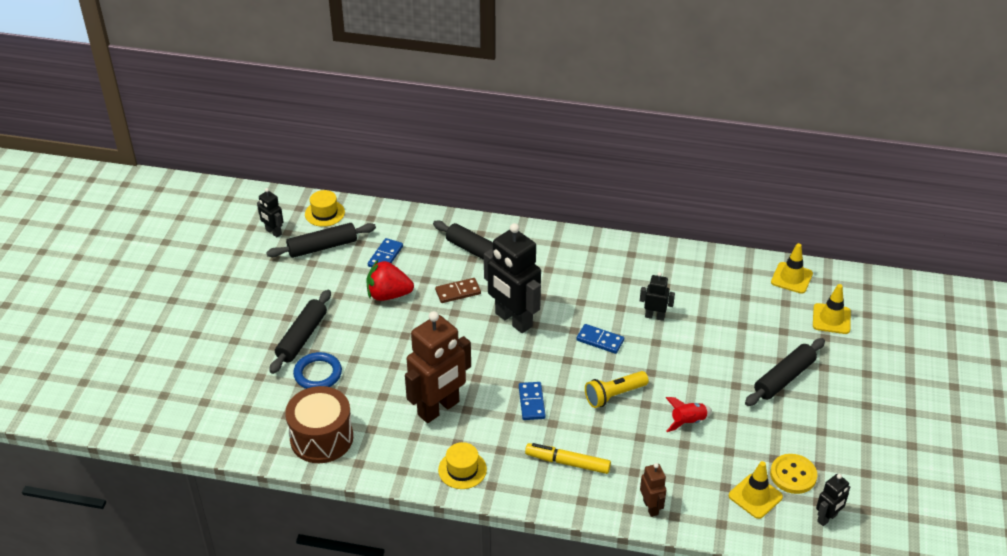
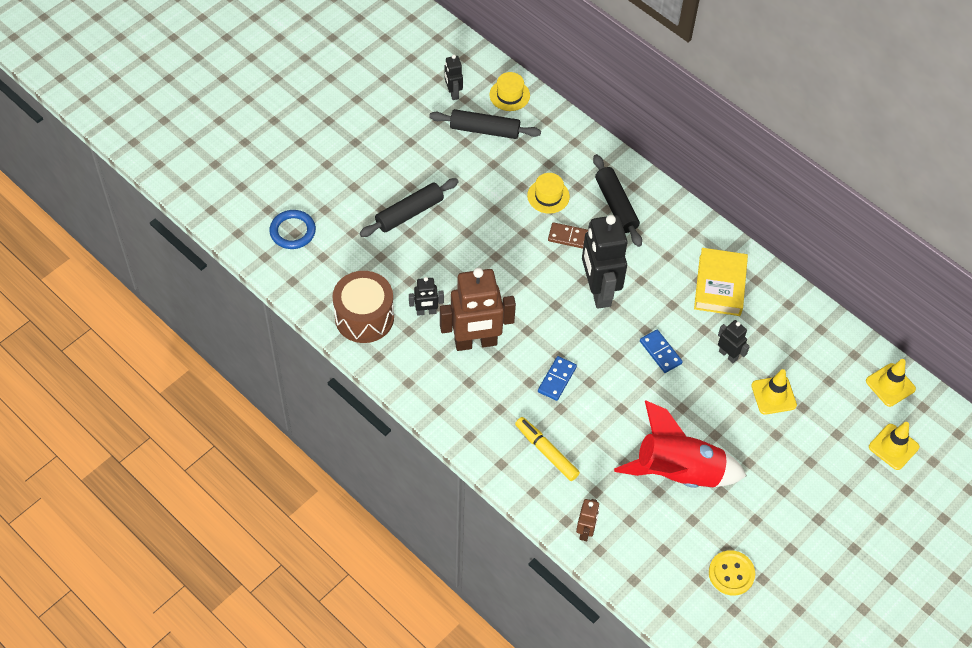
camera: 30 degrees right, 15 degrees up
blue ring [293,352,342,389] -> blue ring moved to [269,210,316,249]
red strawberry [366,260,414,301] -> none
blue domino [368,238,403,267] -> none
yellow hat [438,442,487,489] -> yellow hat moved to [527,173,570,214]
yellow flashlight [585,371,649,408] -> none
red rocket [666,397,712,432] -> red rocket [614,401,747,488], size x2.35
yellow traffic cone [729,461,783,519] -> yellow traffic cone moved to [751,369,797,415]
black rolling pin [745,338,825,406] -> none
black robot [816,474,850,526] -> black robot moved to [409,277,444,316]
none -> yellow book [694,248,748,316]

